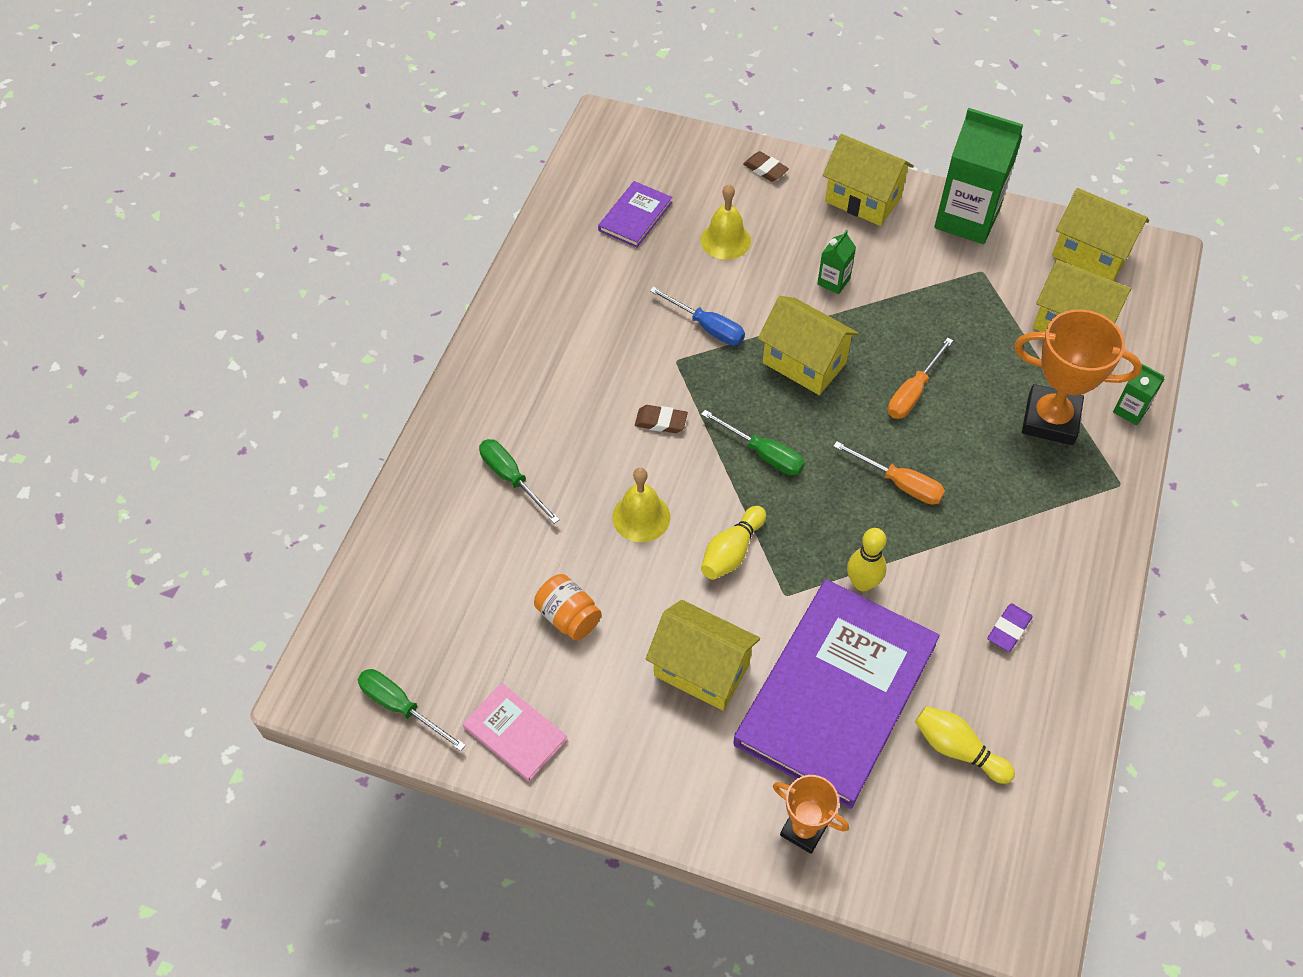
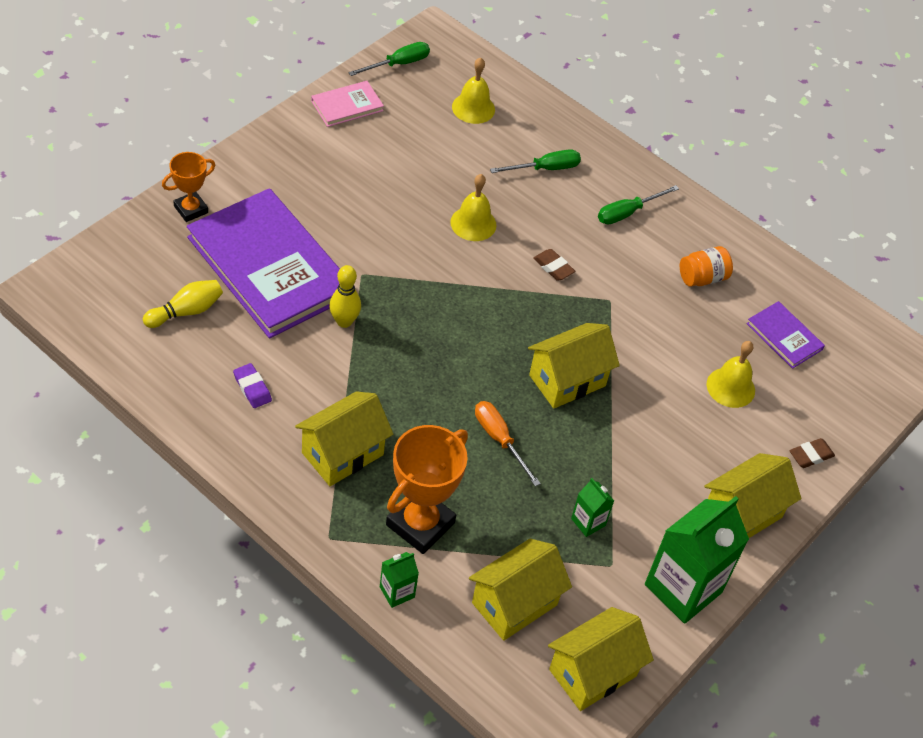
camera: 105 degrees right, 5 degrees down
orange jar [534,574,601,641] -> orange jar moved to [680,246,733,287]
brown eraser [635,405,688,433] -> brown eraser turned 75 degrees counterclockwise [533,249,575,281]
yellow house [646,600,760,711] -> yellow house moved to [295,391,393,486]
blue screwdriver [649,287,745,345] -> none
green screwdriver [701,410,805,475] -> green screwdriver moved to [598,185,679,225]
yellow bowling pin [701,506,766,580] -> none
green carton [817,230,856,294] -> green carton moved to [571,478,614,537]
orange screwdriver [833,441,945,505] -> none
none -> yellow bell [452,57,495,124]

